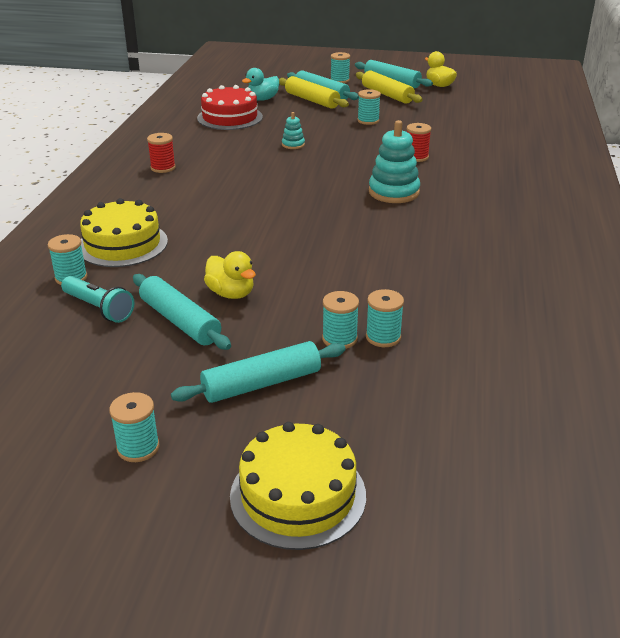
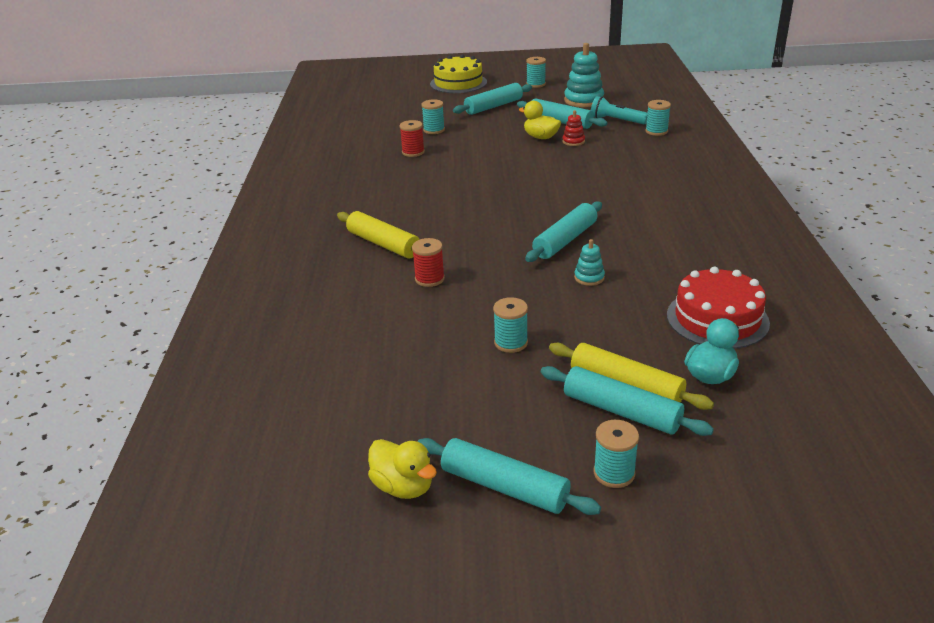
camera: 170 degrees right, 0 degrees up
yellow cake [80,198,168,267] -> none
red spool [147,133,176,173] -> red spool moved to [400,120,425,157]
turquoise spool [322,291,359,349] -> none
yellow rolling pin [356,70,423,104] -> yellow rolling pin moved to [337,211,420,259]
turquoise stacking toy [369,120,420,203] -> turquoise stacking toy moved to [564,43,604,108]
none -> turquoise rolling pin [525,201,602,262]
none -> red stacking toy [563,110,585,146]

